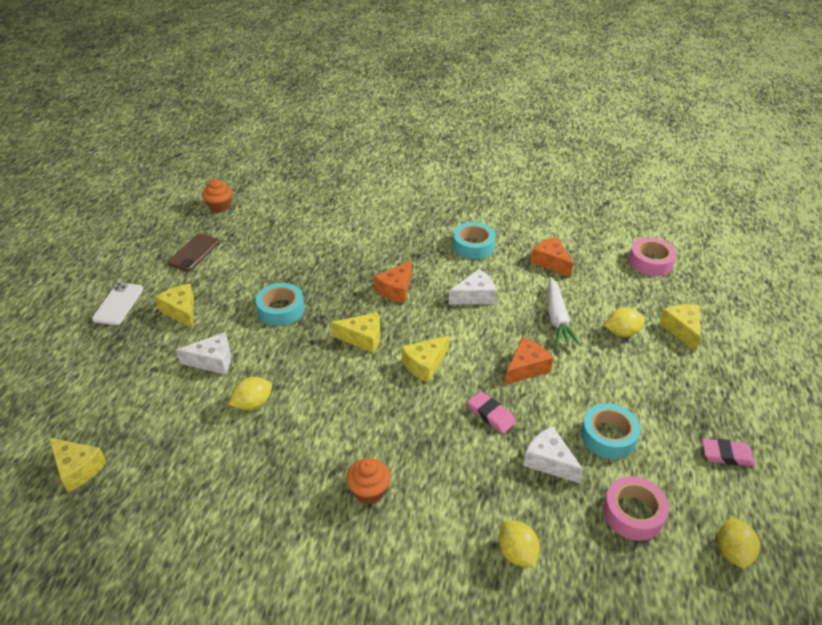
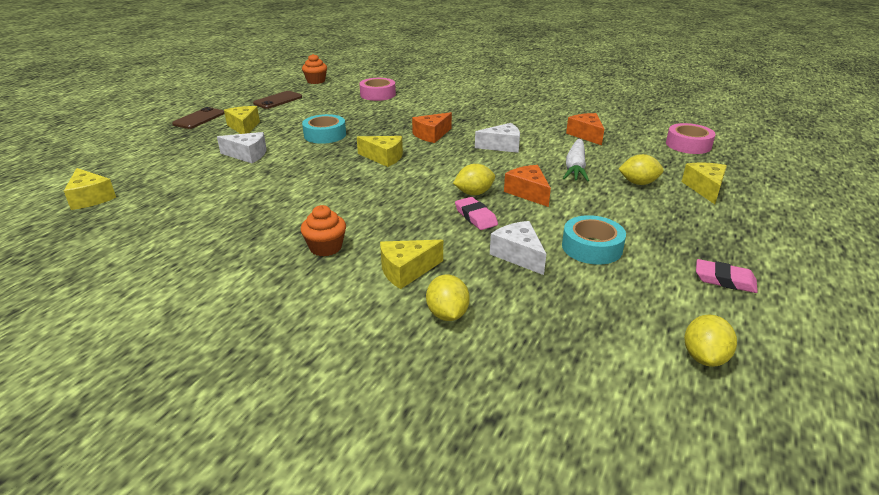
camera: 15 degrees right, 10 degrees down
white phone [92,283,144,325] -> brown phone [172,107,225,129]
yellow lemon [229,377,272,411] -> yellow lemon moved to [453,164,495,195]
yellow cheese [402,336,449,382] -> yellow cheese moved to [380,240,443,289]
turquoise tape [453,222,496,259] -> none
orange cheese [505,337,553,385] -> orange cheese turned 90 degrees counterclockwise [504,165,551,207]
pink tape [603,476,669,541] -> pink tape moved to [359,78,396,101]

